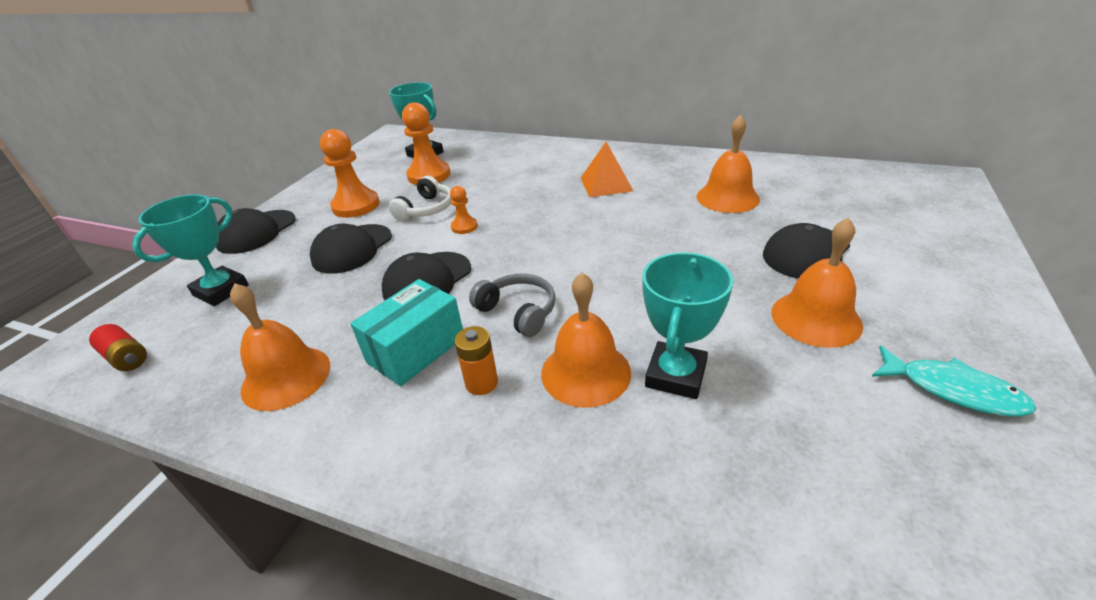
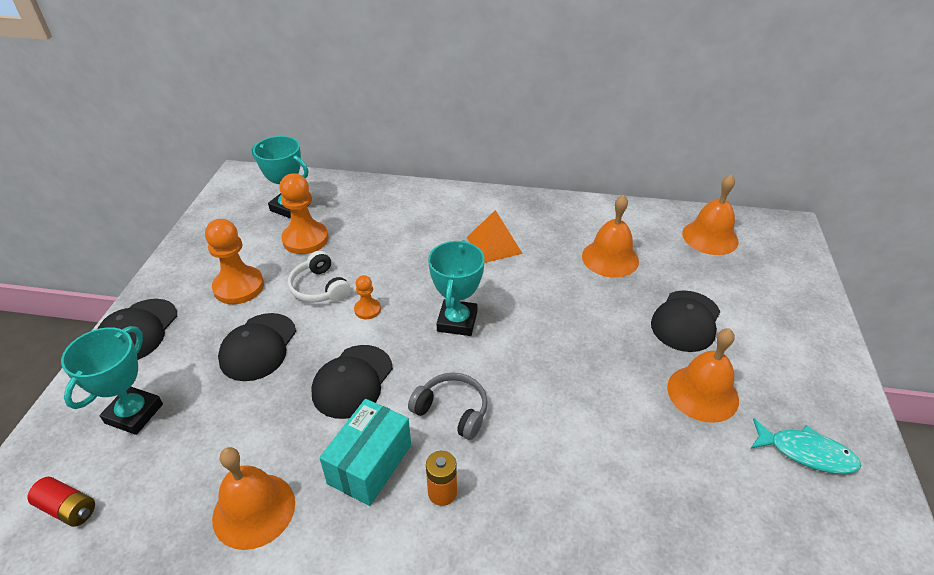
camera: 15 degrees left, 5 degrees up
white headphones [389,176,452,221] -> white headphones turned 135 degrees clockwise [288,251,351,303]
orange bell [541,273,631,408] -> orange bell moved to [682,174,739,255]
turquoise trophy [642,252,733,399] -> turquoise trophy moved to [428,240,485,336]

